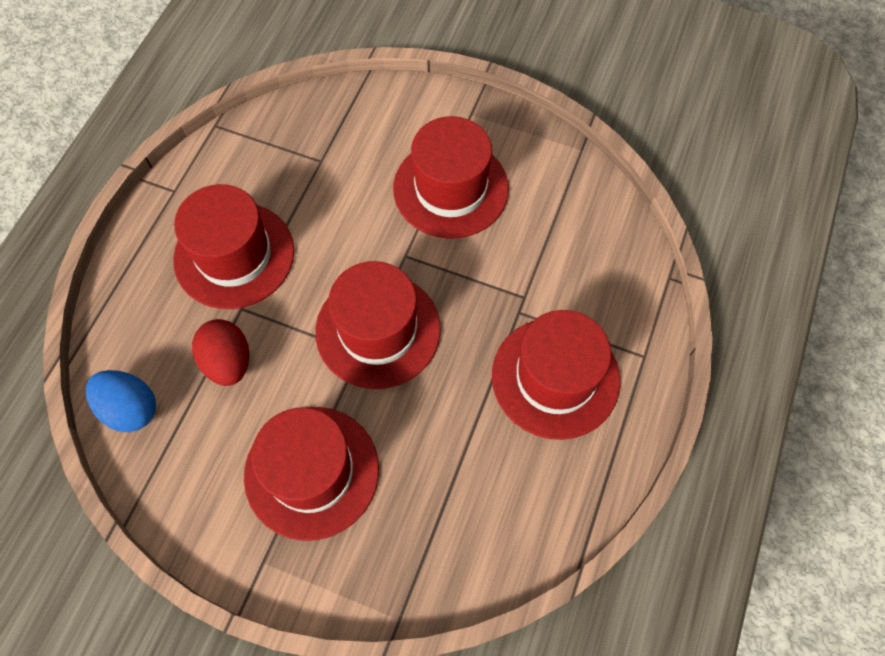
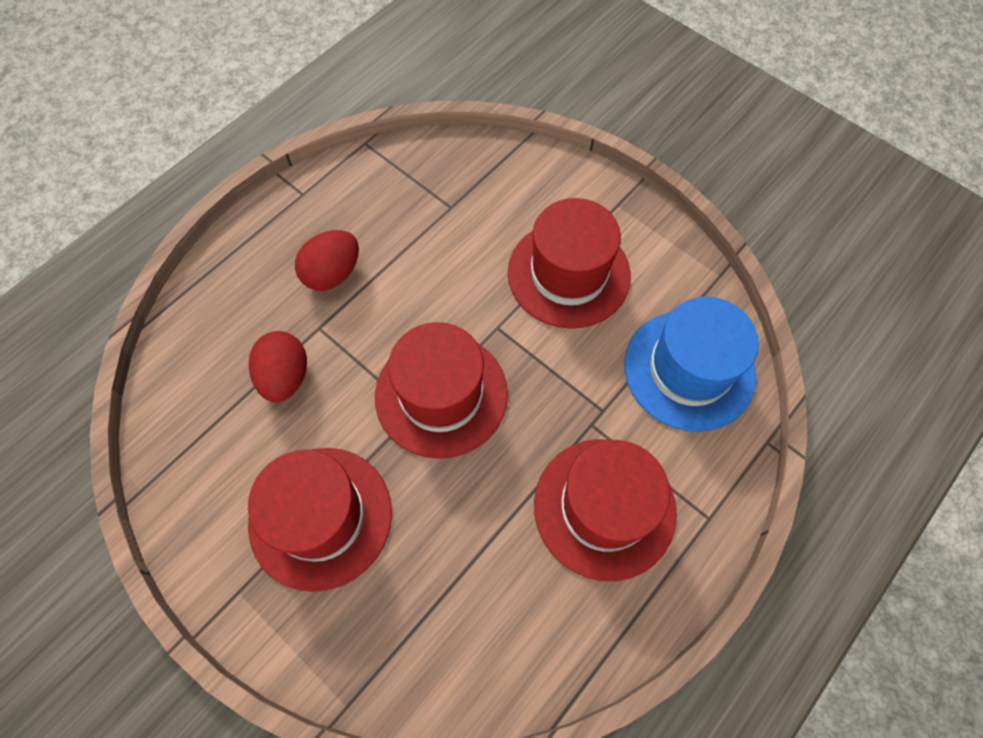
camera: 20 degrees right, 0 degrees up
blue egg [86,370,156,432] -> none
red hat [173,184,294,309] -> red egg [295,230,359,291]
none -> blue hat [624,297,759,432]

